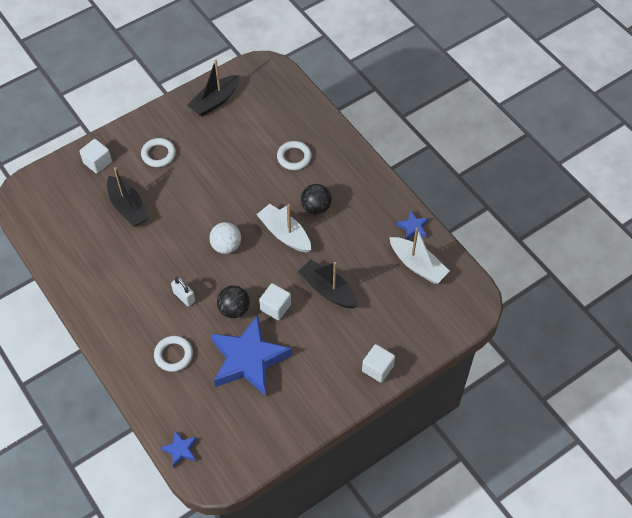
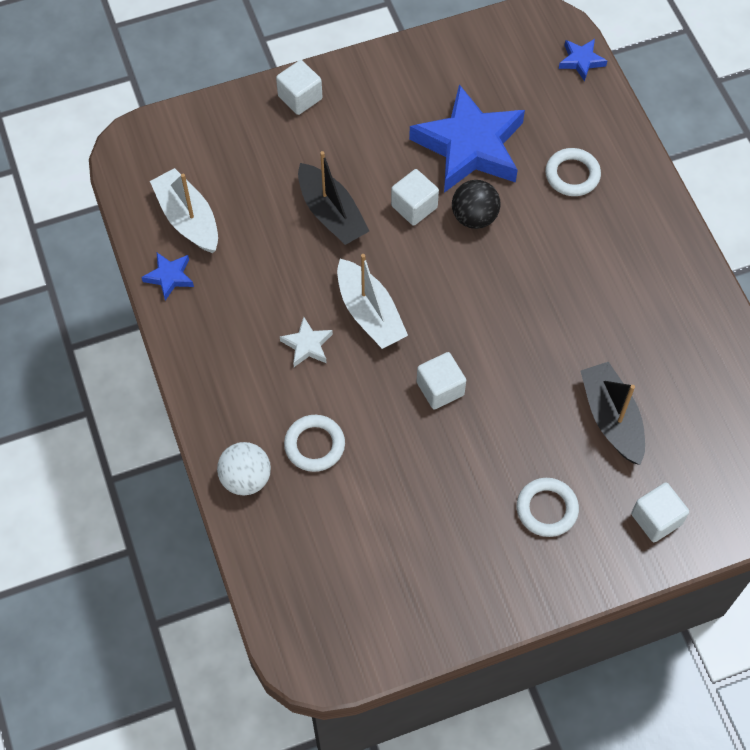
camera: 165 degrees left, 5 degrees up
white padlock [171,277,195,307] -> none
black boat [187,60,240,116] -> none
white ball [209,222,241,254] -> white ball moved to [217,442,271,495]
black ball [301,184,332,215] -> white star [280,317,333,367]
none -> white cube [417,352,466,409]

